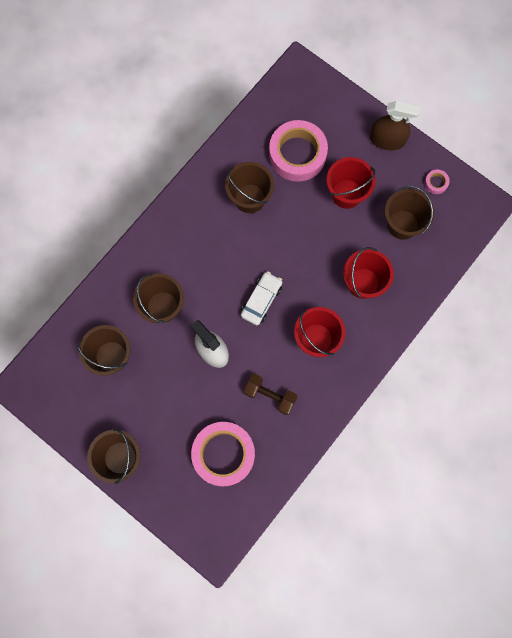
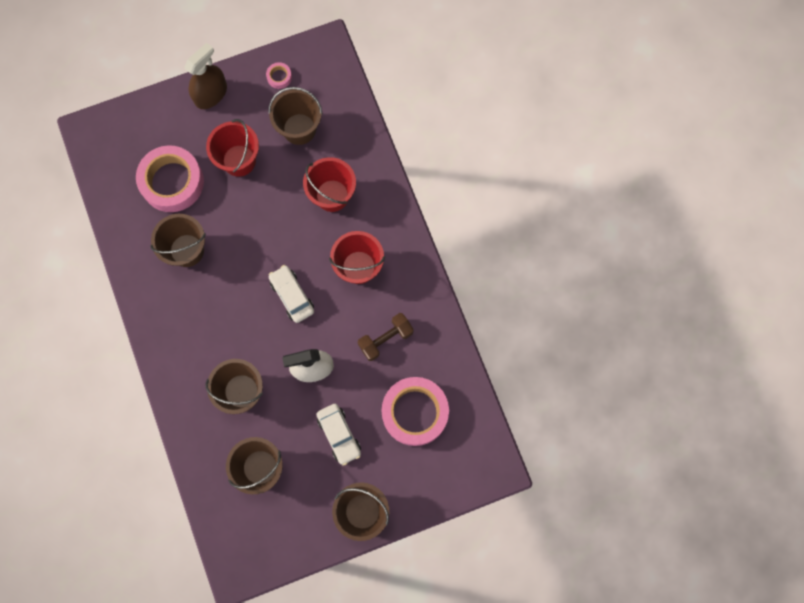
camera: 60 degrees left, 0 degrees up
none -> white car [316,404,361,466]

